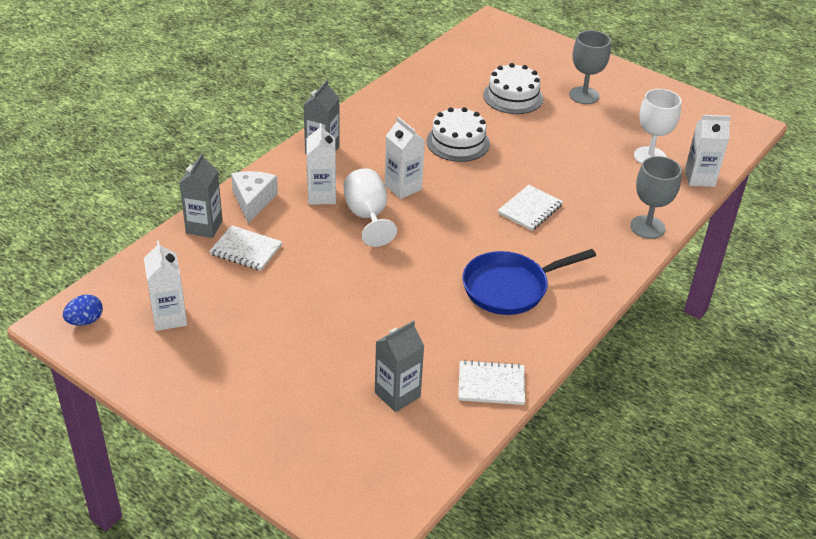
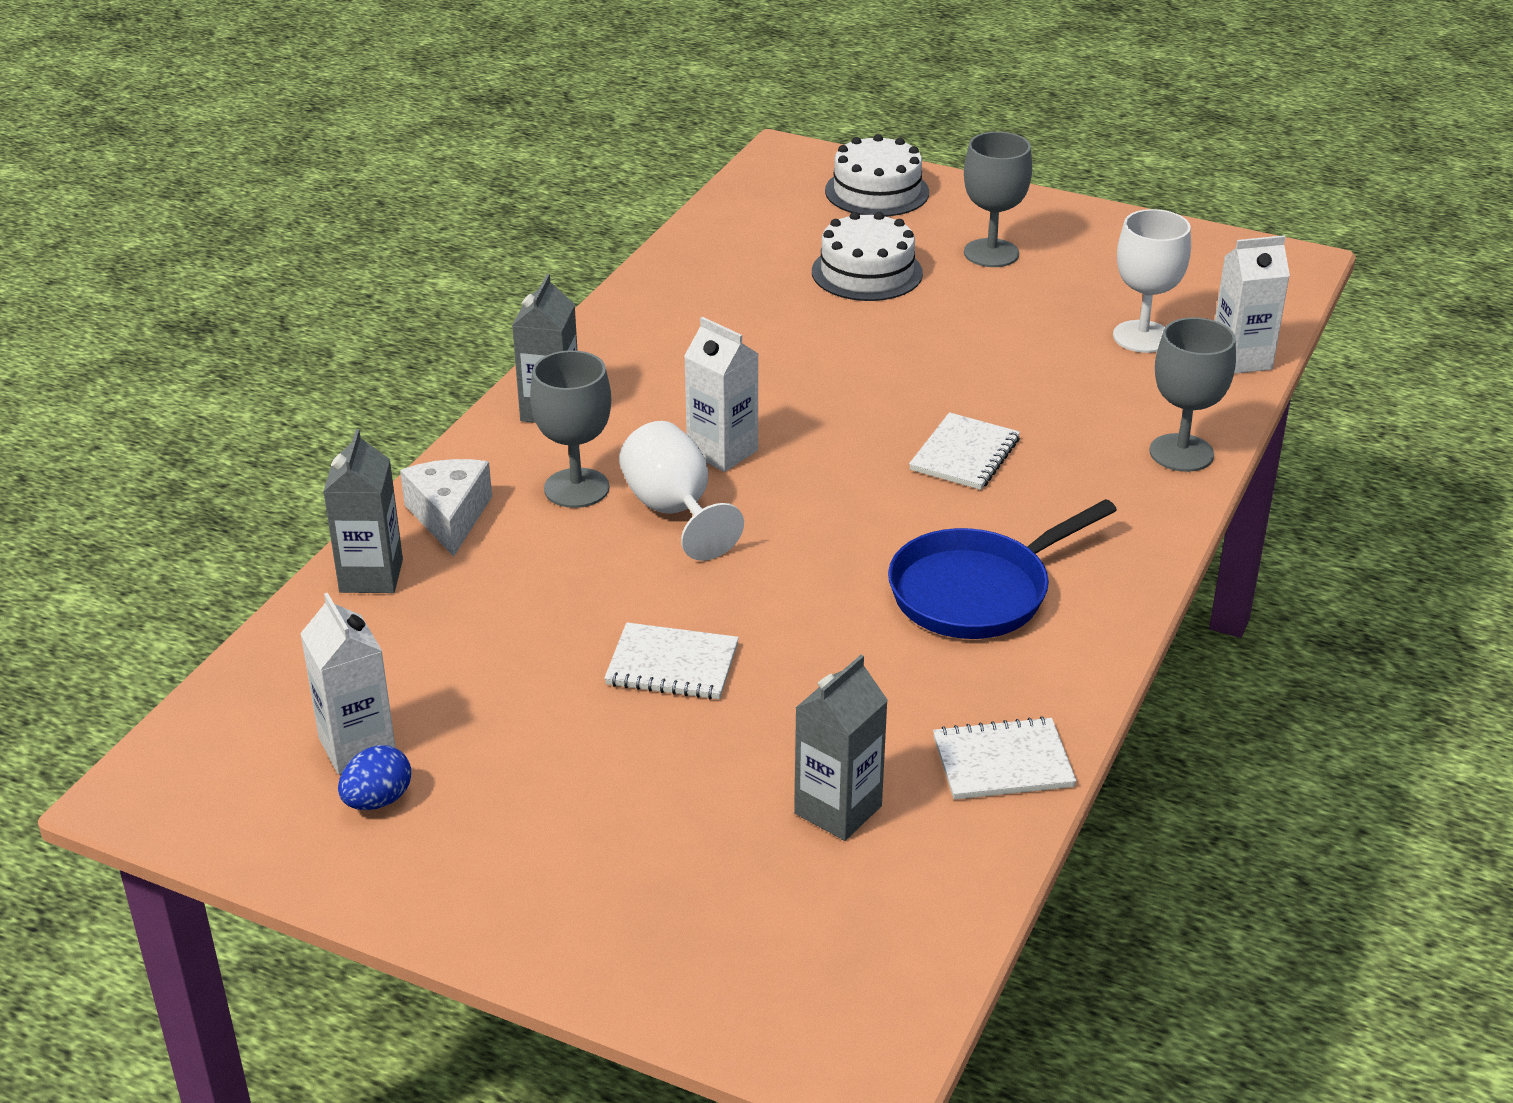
camera: 10 degrees left, 5 degrees down
blue egg [63,294,103,326] -> blue egg moved to [338,745,411,810]
white notebook [209,225,282,271] -> white notebook moved to [604,622,739,699]
white carton [307,123,336,205] -> grey goblet [530,350,611,508]
white cake [426,107,490,162] -> white cake moved to [825,134,929,217]

